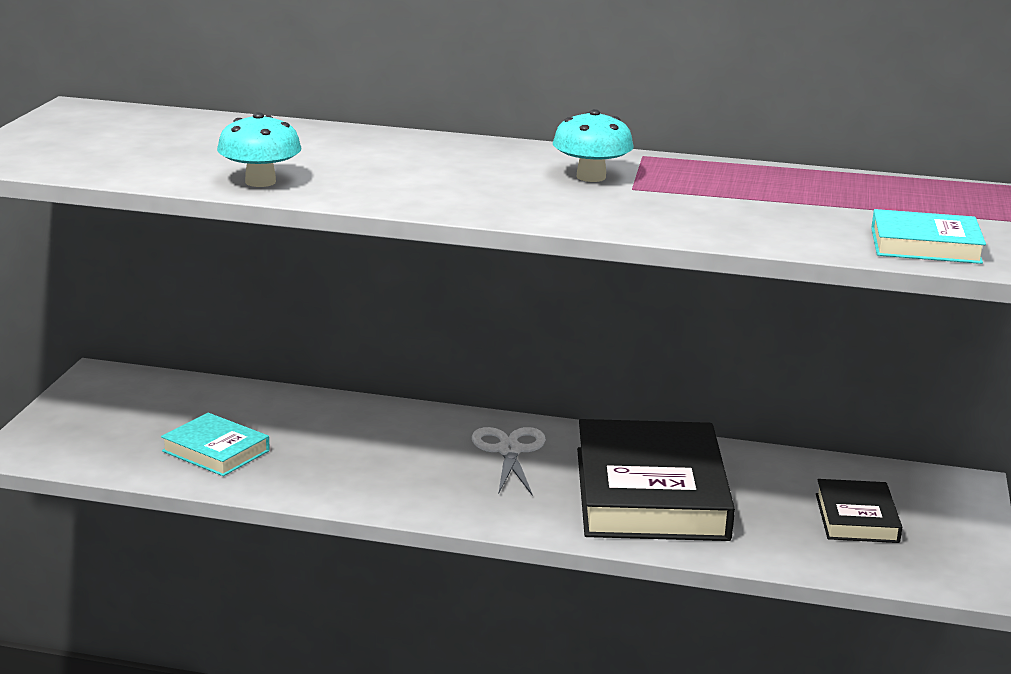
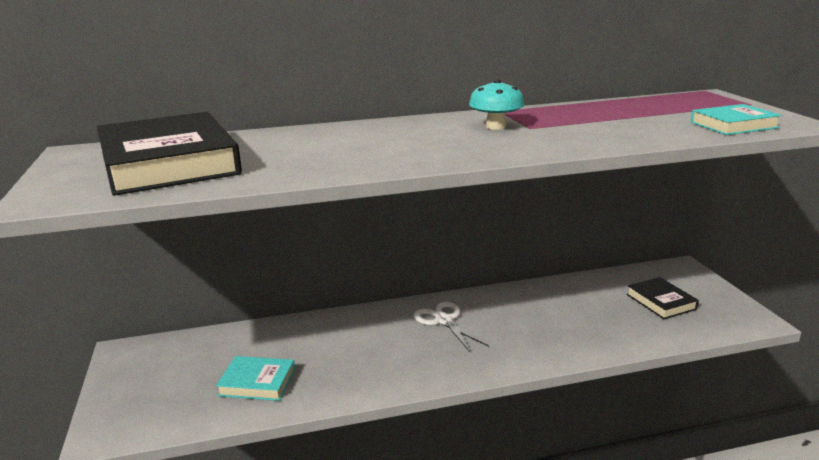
camera: 25 degrees left, 0 degrees up
turquoise mushroom [217,112,302,187] -> none
black book [577,419,735,541] -> black book moved to [97,112,242,196]

